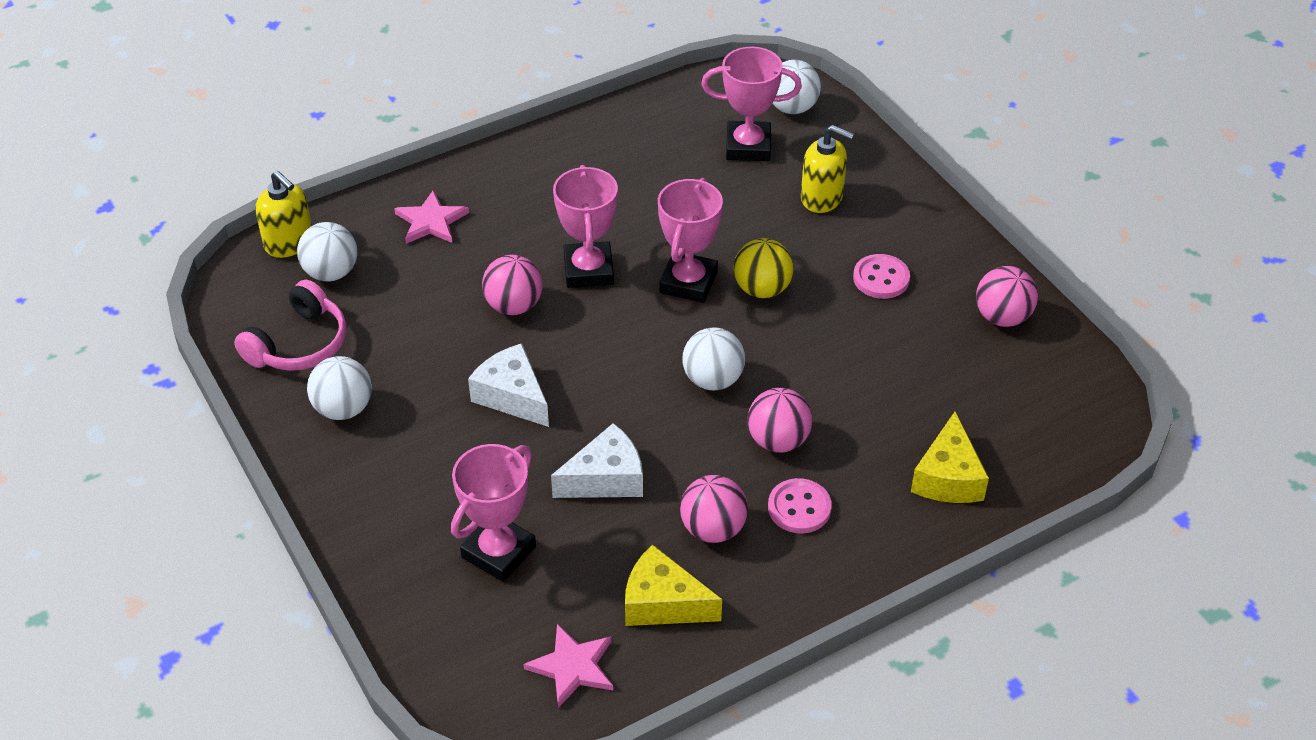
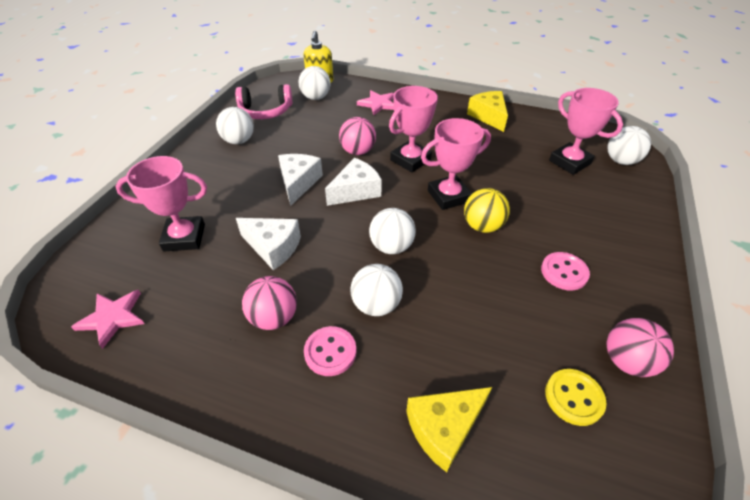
camera: 50 degrees right, 0 degrees up
yellow cheese [625,544,722,626] -> yellow cheese moved to [467,91,508,132]
pink ball [747,388,812,453] -> white ball [350,264,403,316]
yellow soap dispenser [801,125,854,213] -> none
none -> white cheese [325,158,382,206]
none -> yellow button [545,369,607,426]

